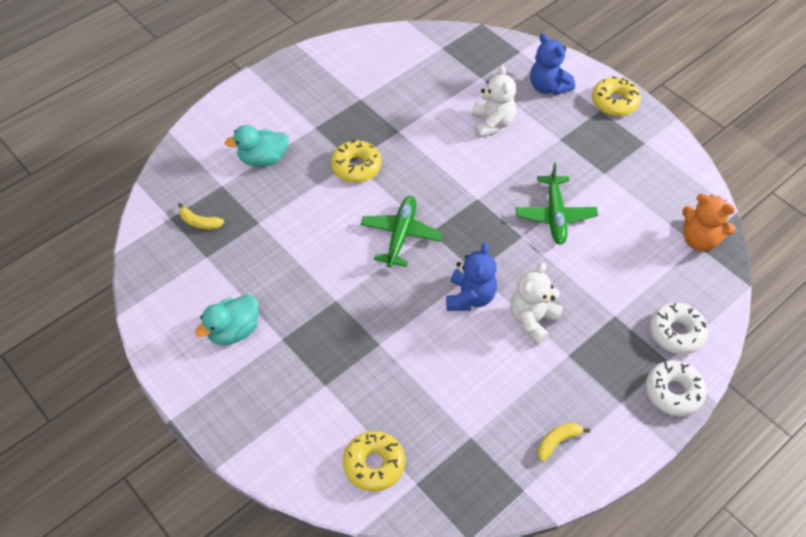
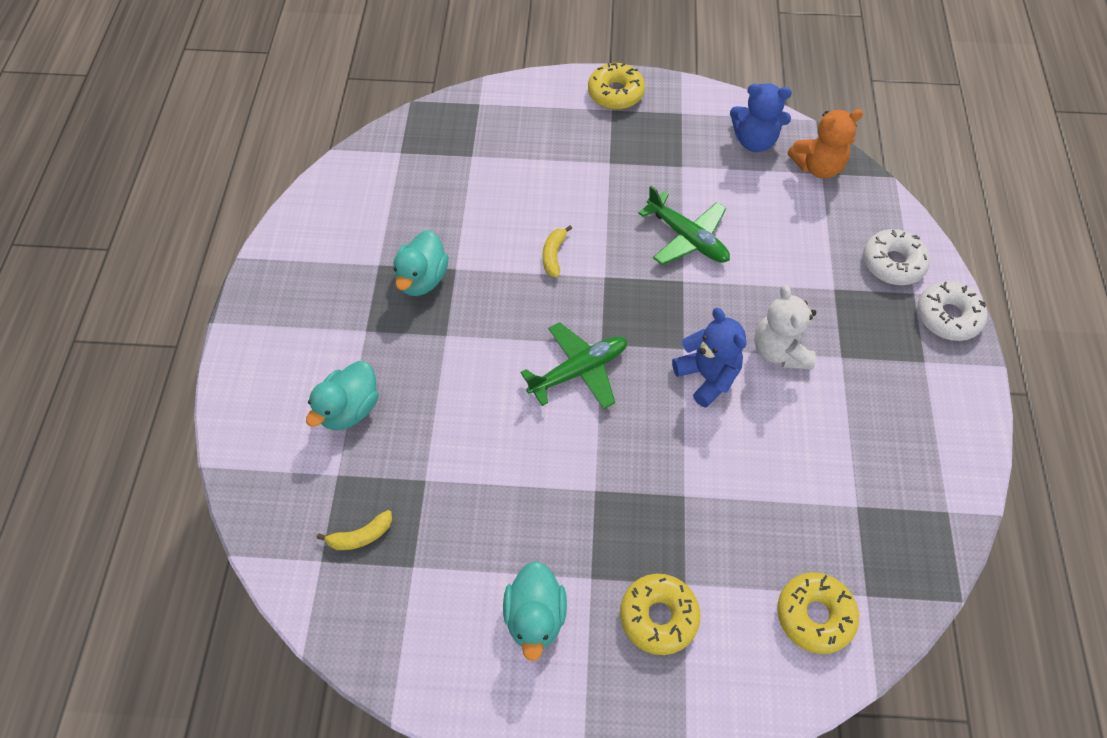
camera: 45 degrees left, 5 degrees up
yellow donut [331,139,382,183] -> yellow donut moved to [620,574,700,655]
green plane [360,196,443,267] -> green plane turned 90 degrees clockwise [521,322,627,409]
white teddy bear [472,65,516,138] -> none
blue teddy bear [530,33,575,95] -> blue teddy bear moved to [730,83,792,152]
yellow banana [538,423,590,462] -> yellow banana moved to [543,226,572,278]
none -> turquoise duck [393,230,449,296]

